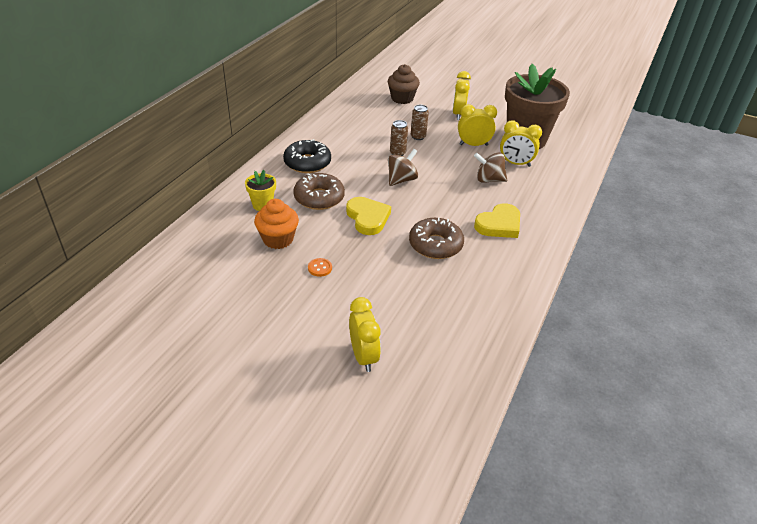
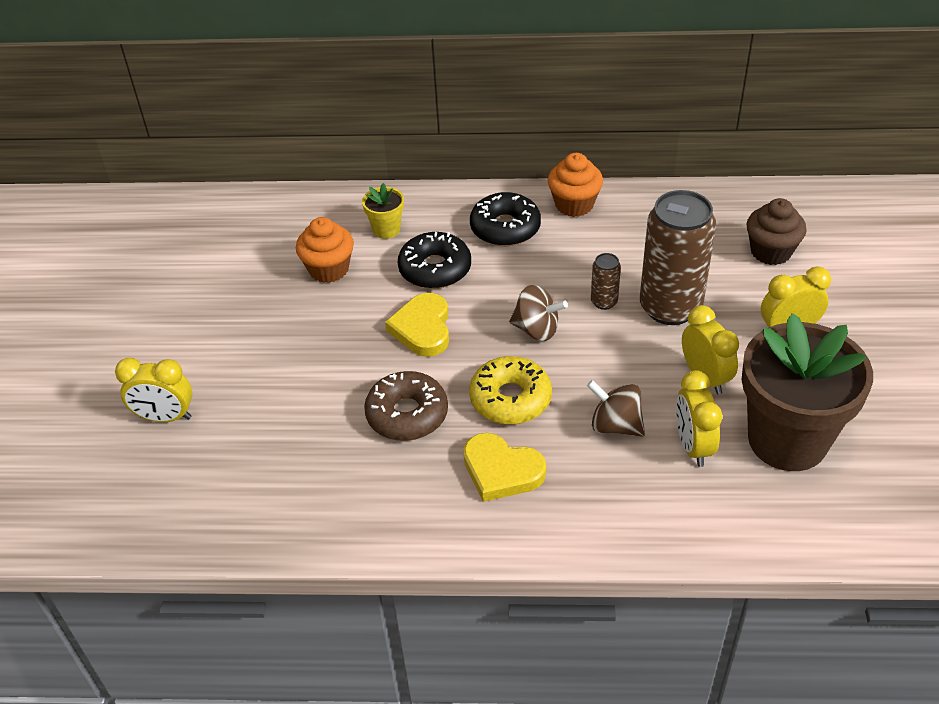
camera: 70 degrees right, 5 degrees up
brown donut [293,173,345,210] -> black donut [398,232,471,289]
orange button [308,258,332,277] -> none
yellow heart [346,197,391,235] -> yellow heart turned 135 degrees clockwise [385,293,449,357]
yellow clock [349,297,381,372] -> yellow clock turned 45 degrees clockwise [115,358,192,422]
brown can [411,105,429,140] -> brown can [640,190,716,325], size x2.29
brown spinning top [474,153,507,183] -> brown spinning top turned 45 degrees counterclockwise [587,380,645,437]
none -> yellow donut [469,356,552,425]
none -> orange cupcake [548,153,603,217]

